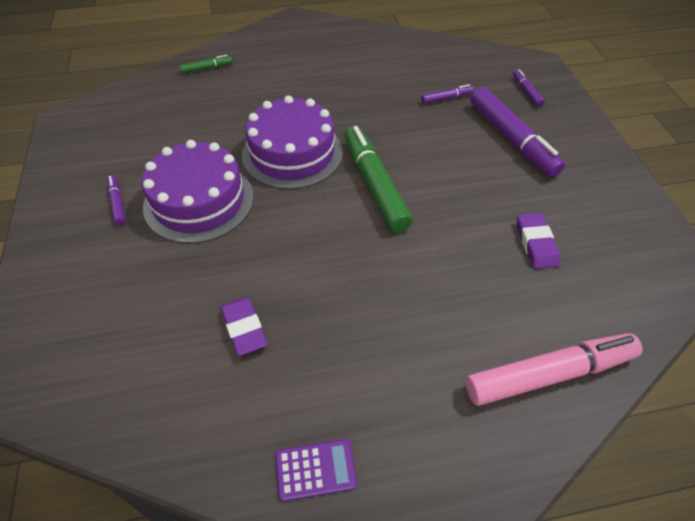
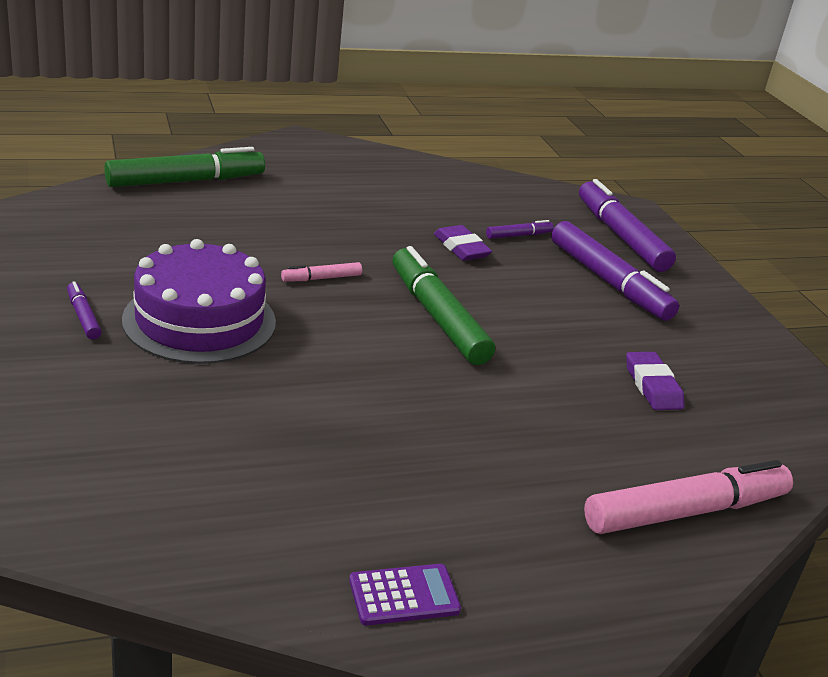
camera: 10 degrees left, 20 degrees down
green marker [179,55,232,74] -> green marker [104,147,265,187], size x2.19
purple eraser [221,297,267,356] -> purple eraser moved to [434,225,492,261]
purple cake [242,95,343,189] -> pink marker [281,262,362,282]
purple marker [513,69,545,107] -> purple marker [579,179,676,272], size x2.19

